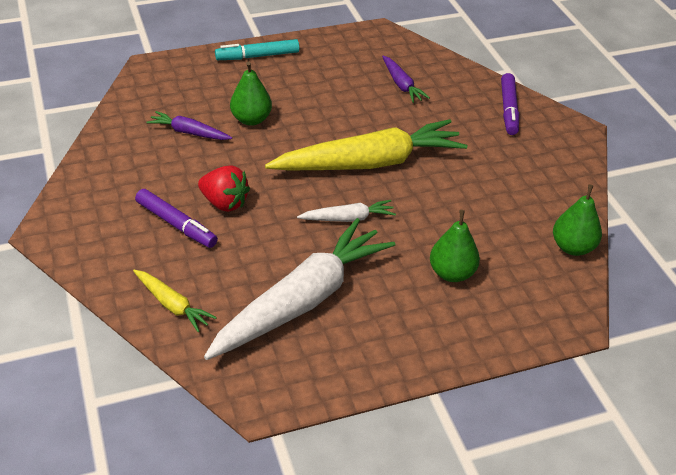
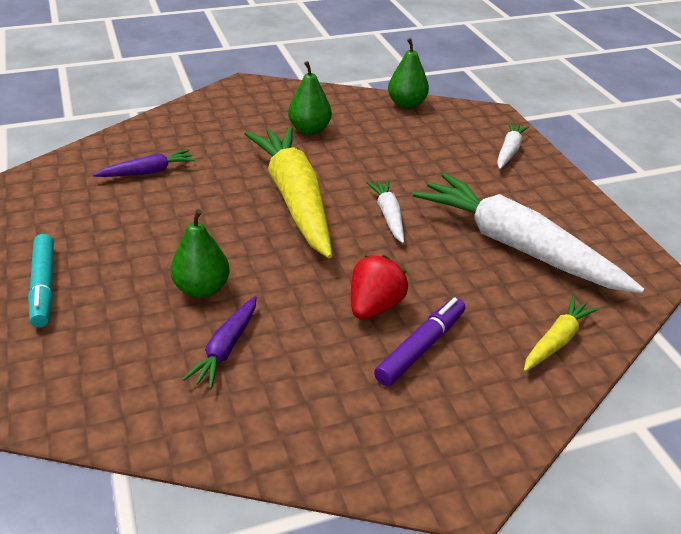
camera: 90 degrees left, 5 degrees down
green pear [430,210,480,282] -> green pear moved to [288,61,332,135]
purple marker [501,73,519,135] -> none
none -> white carrot [497,122,529,169]

